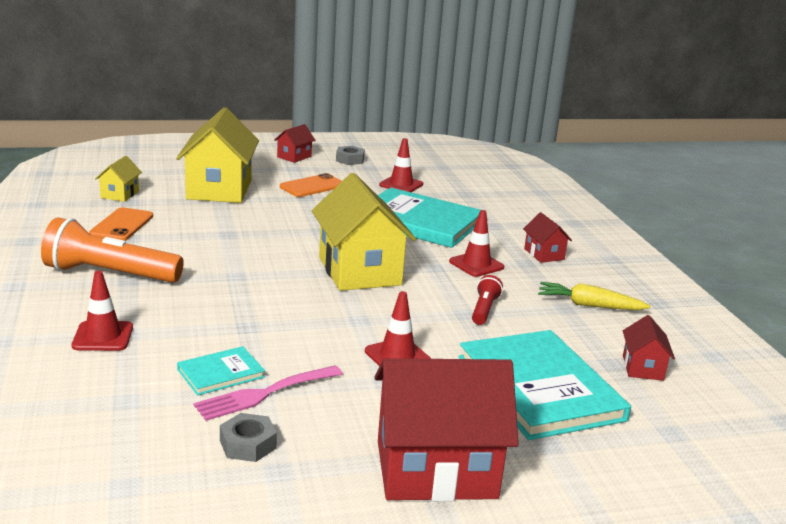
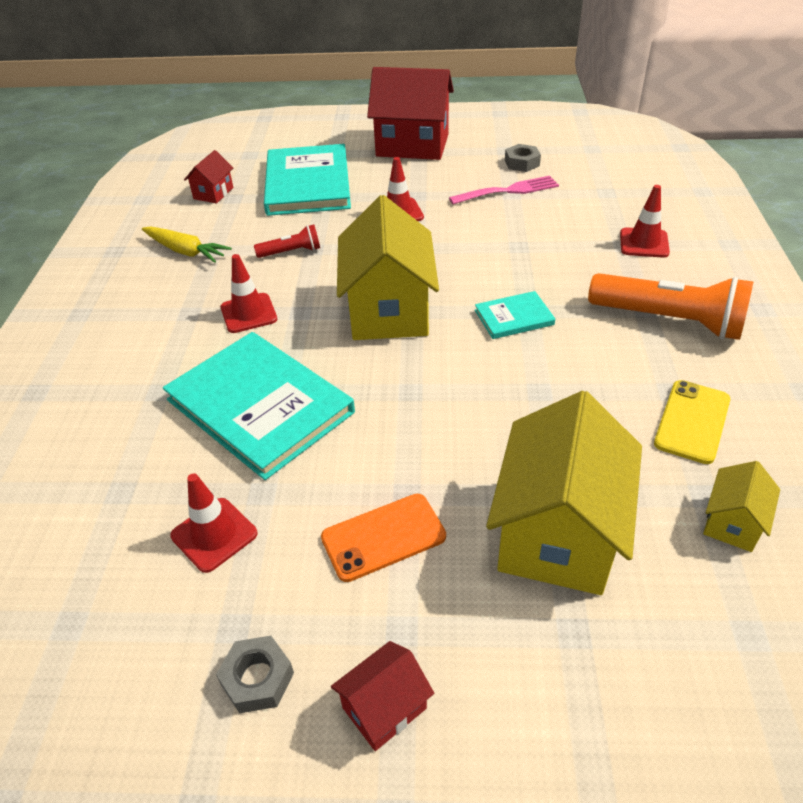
camera: 160 degrees left, 20 degrees up
orange phone [89,207,153,241] -> yellow phone [654,380,730,464]
turquoise book [177,346,265,396] -> turquoise book moved to [475,291,555,339]
red flashlight [472,275,503,325] -> red flashlight turned 135 degrees counterclockwise [254,225,320,258]
red house [523,212,572,263] -> none

